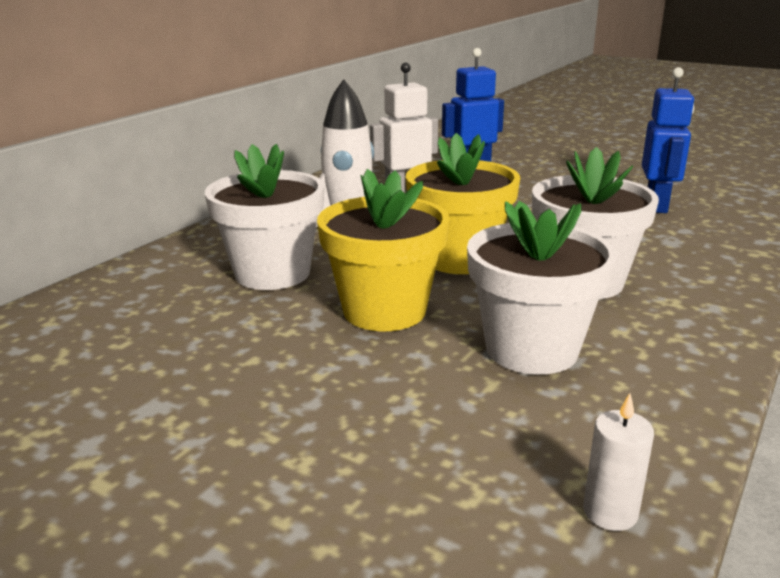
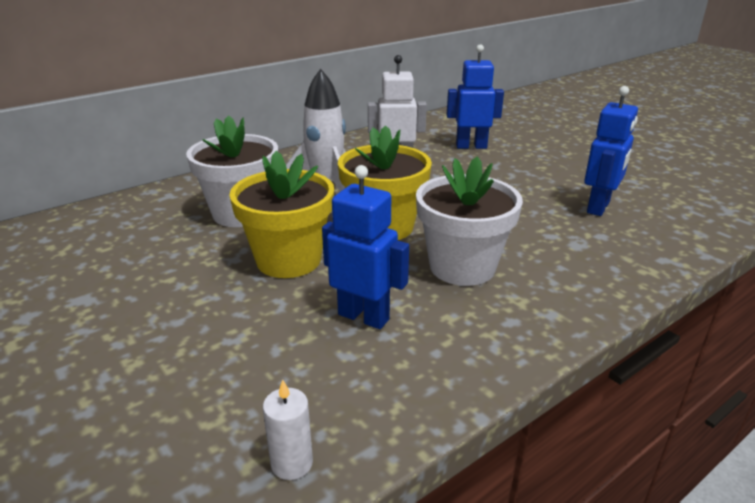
camera: 20 degrees right, 5 degrees up
white flower pot [467,201,617,375] -> blue robot [322,165,409,329]

